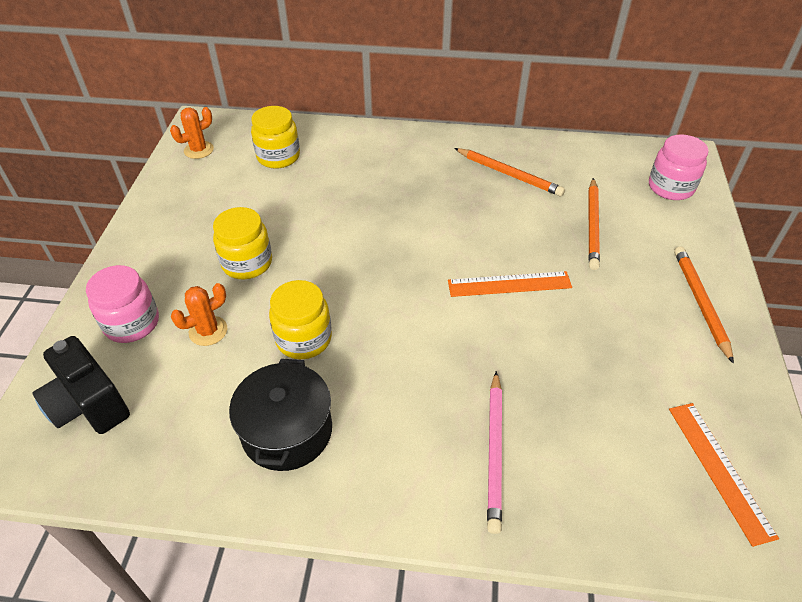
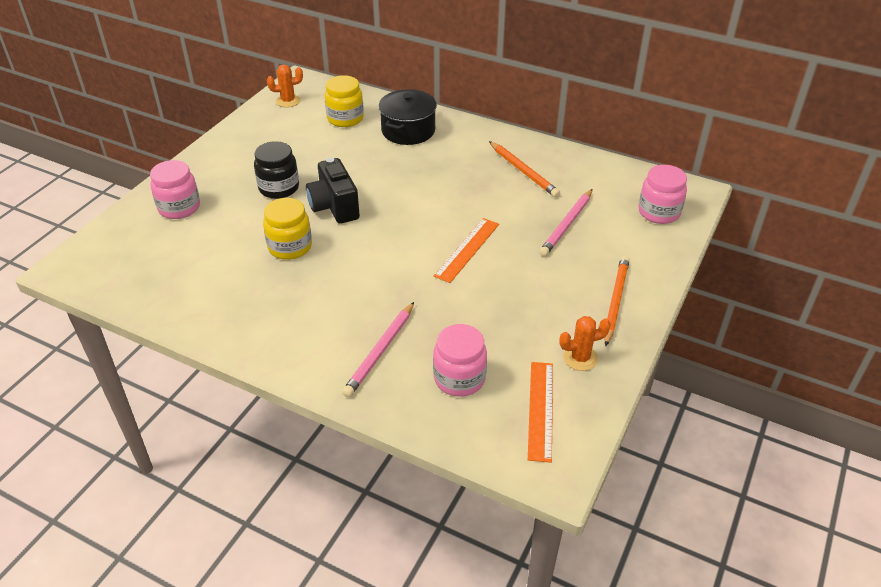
camera: 20 degrees right, 5 degrees down
black camera [33,336,130,434] -> black camera moved to [306,157,360,224]
orange cactus [171,283,227,346] -> orange cactus moved to [559,316,611,371]
yellow jar [213,207,272,279] -> black jar [254,141,299,199]
black pot [229,359,332,471] -> black pot moved to [379,89,437,145]
orange ruler [448,271,572,297] -> orange ruler turned 75 degrees counterclockwise [434,218,499,283]
orange pencil [589,178,600,270] -> pink pencil [539,189,592,257]
none -> pink jar [433,324,487,397]

